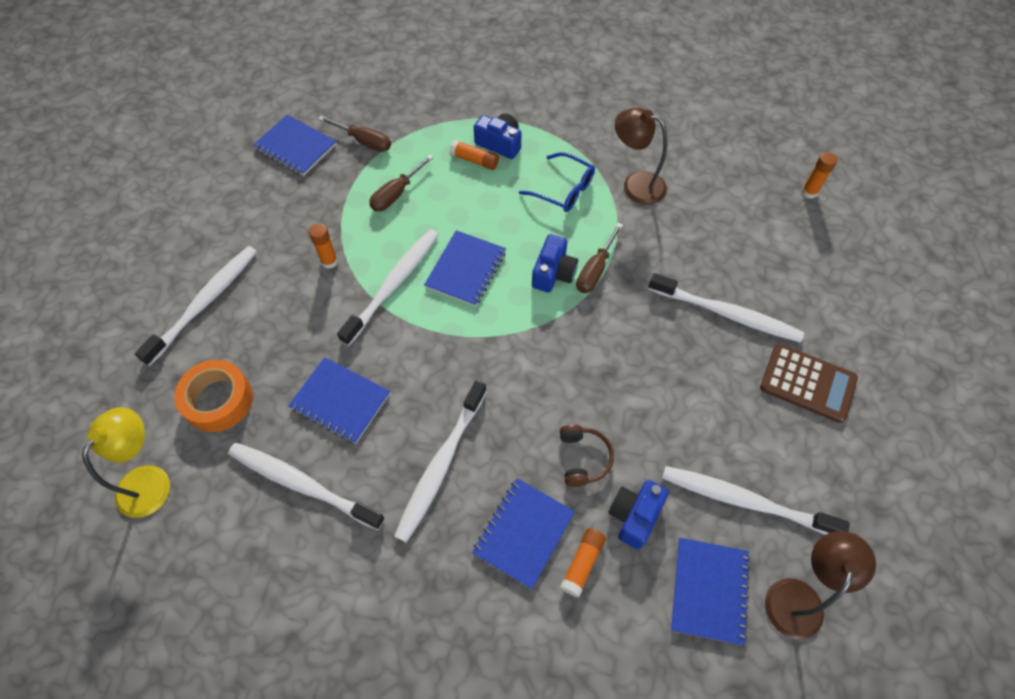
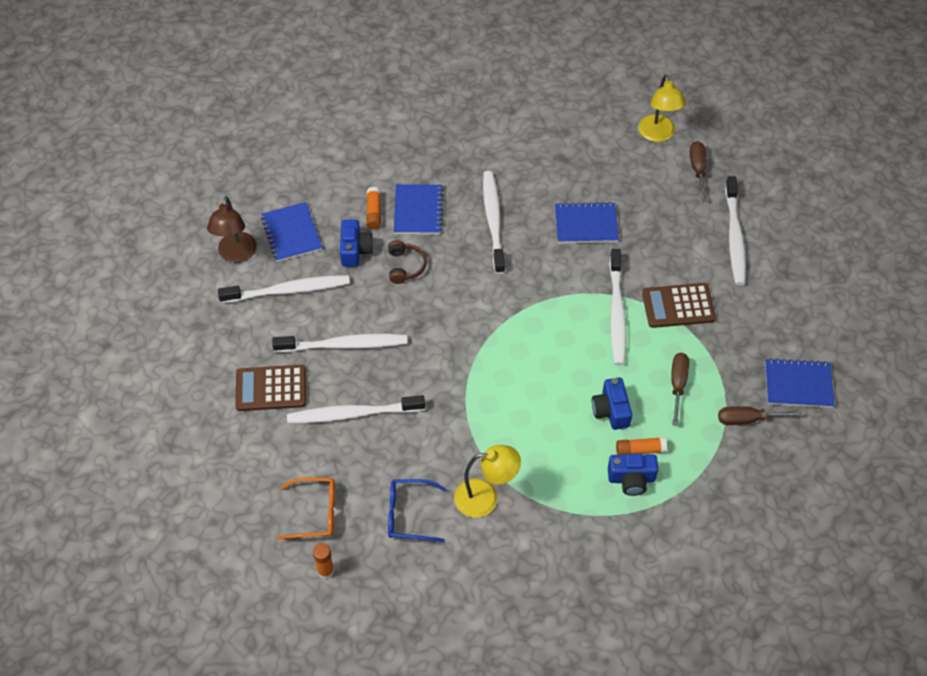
camera: 150 degrees right, 5 degrees down
orange tape [174,360,253,432] -> none
white toothbrush [228,443,385,530] -> white toothbrush moved to [272,334,407,352]
orange glue stick [309,223,338,269] -> brown calculator [642,283,716,328]
blue notebook [424,230,506,307] -> none
blue glasses [519,152,595,212] -> blue glasses moved to [388,479,447,542]
blue camera [532,234,578,293] -> blue camera moved to [592,377,632,430]
brown headphones [560,424,614,487] -> brown headphones turned 150 degrees counterclockwise [388,240,427,284]
brown screwdriver [576,223,623,293] -> brown screwdriver moved to [690,141,707,202]
brown lamp [615,108,667,205] -> yellow lamp [454,445,521,518]
none -> orange glasses [277,477,335,540]

